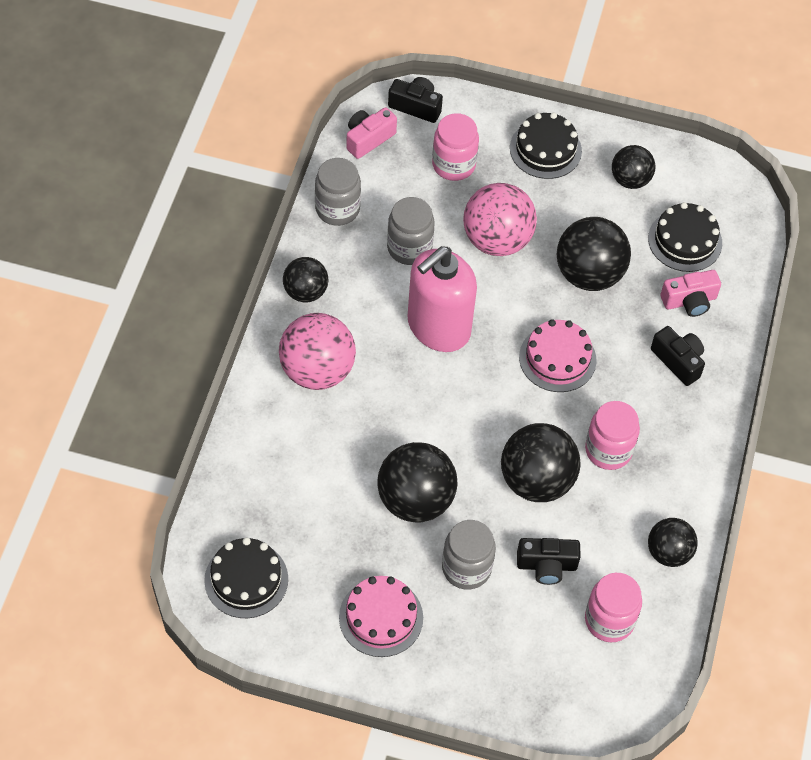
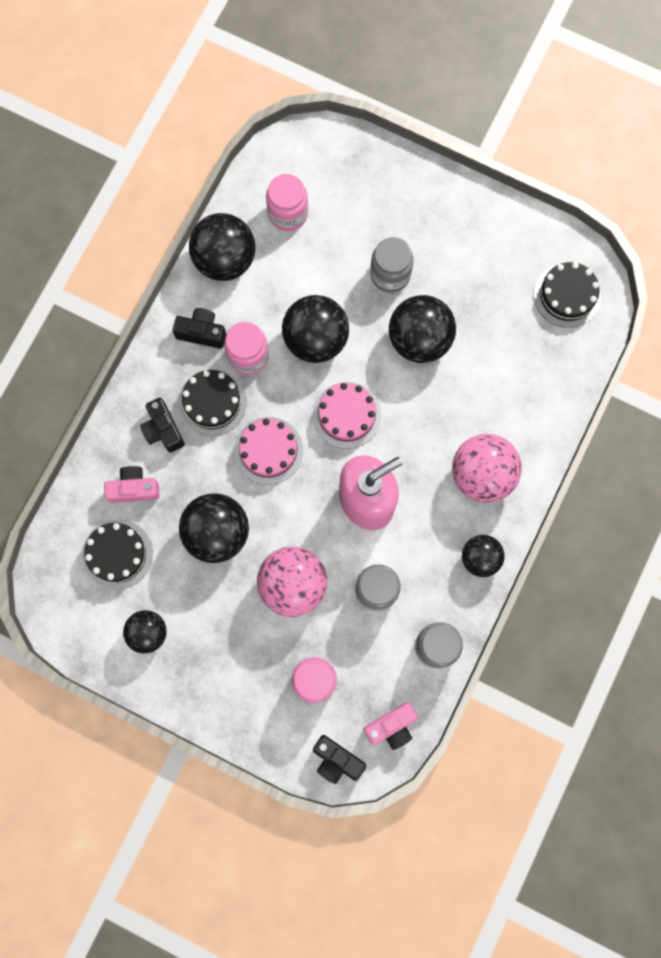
camera: 165 degrees left, 20 degrees up
pink cake [339,576,423,657] -> pink cake moved to [313,382,381,449]
black cake [510,112,582,179] -> black cake moved to [178,369,247,436]
black camera [517,538,581,585] -> black camera moved to [172,308,226,348]
black ball [648,518,698,567] -> black ball [189,213,255,281], size x1.63

